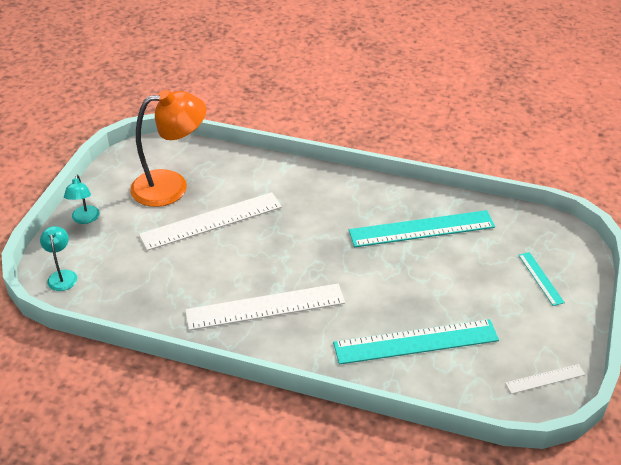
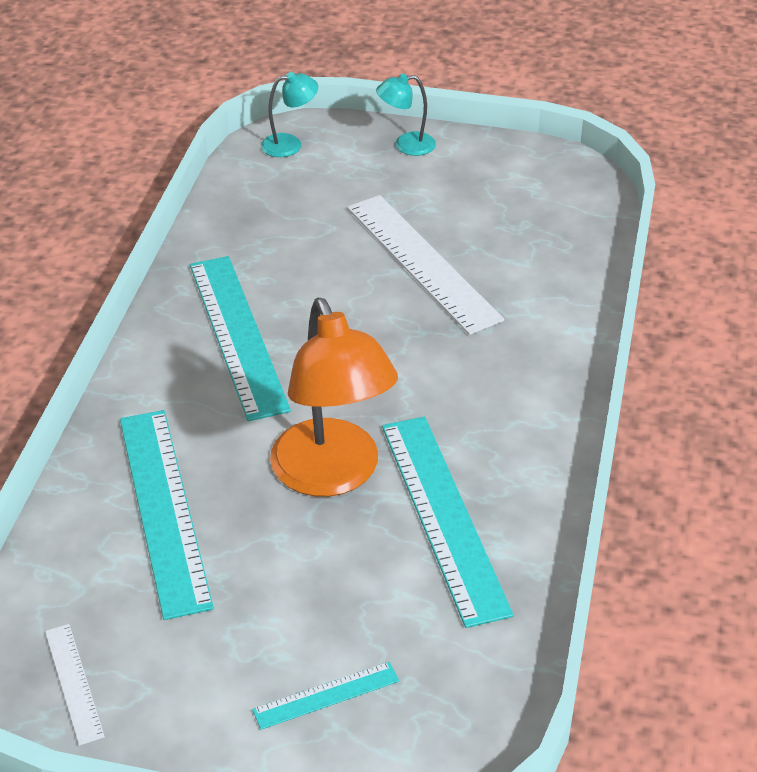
camera: 85 degrees right, 0 degrees up
orange lamp [130,89,206,207] -> orange lamp moved to [270,298,398,497]
white ruler [185,284,345,331] -> turquoise ruler [190,256,291,421]

